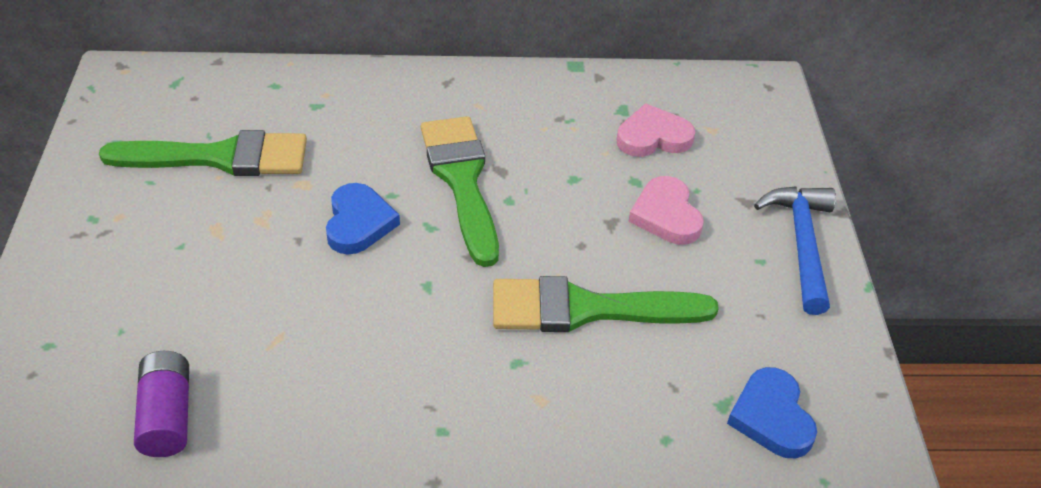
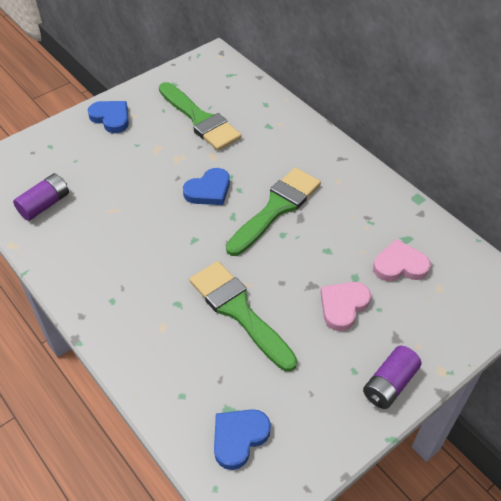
camera: 55 degrees right, 5 degrees up
pink heart [617,103,695,157] -> pink heart turned 45 degrees counterclockwise [373,239,430,281]
blue hammer [754,186,836,315] -> purple battery [363,346,421,409]
none -> blue heart [88,101,129,133]

